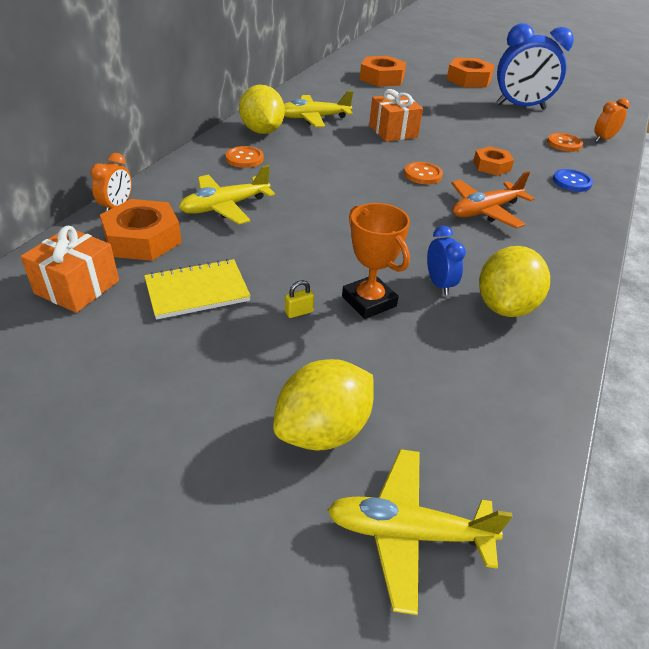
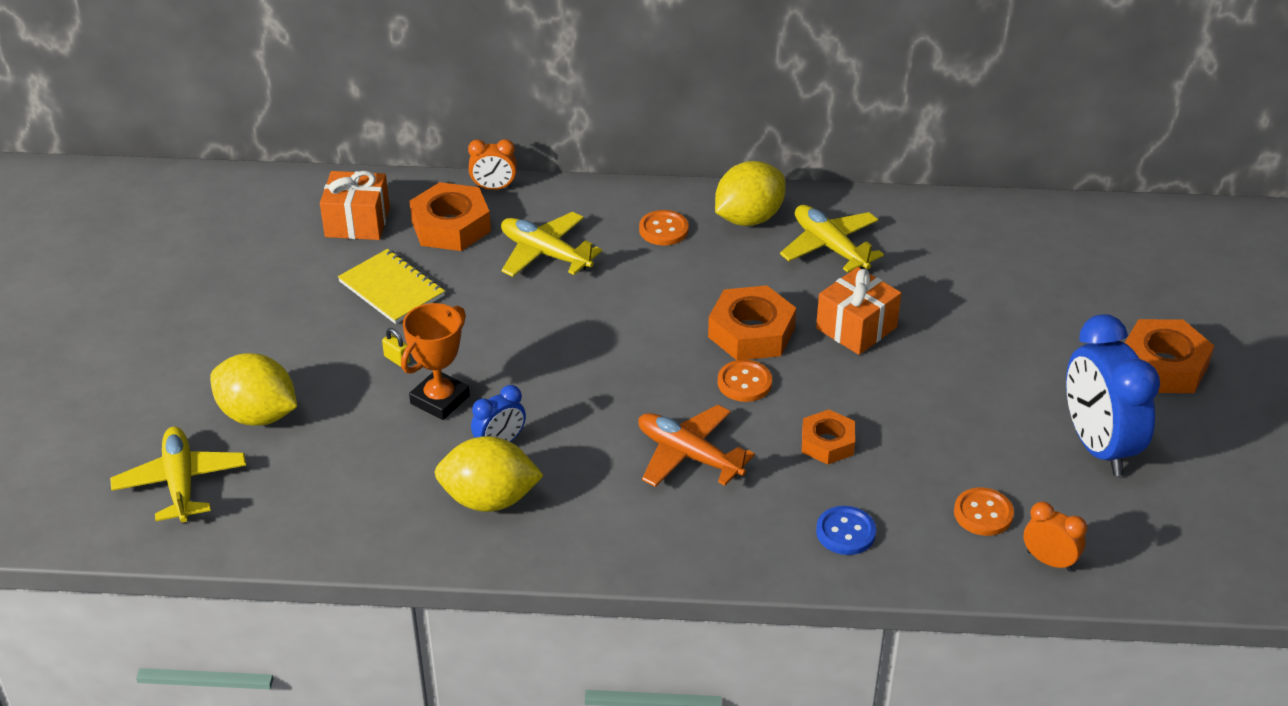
camera: 70 degrees right, 0 degrees up
orange nut [360,56,406,87] -> orange nut moved to [708,285,796,360]

